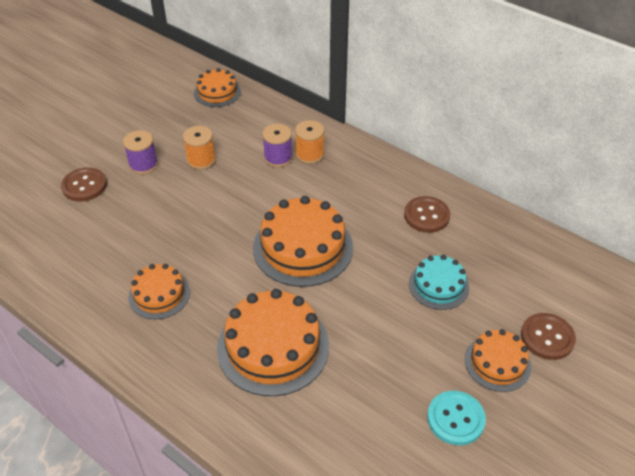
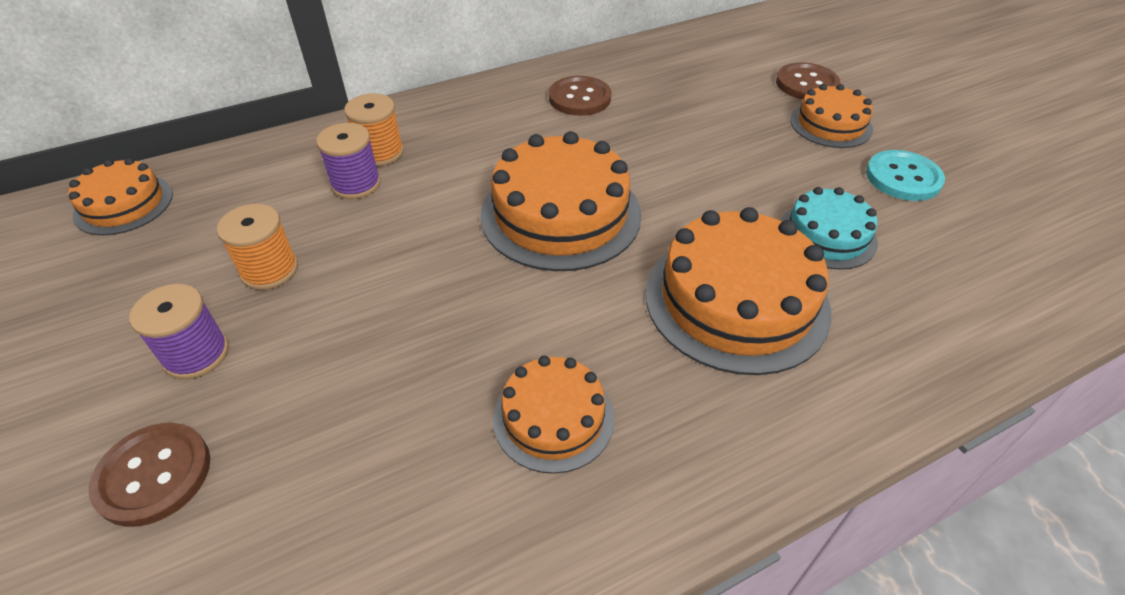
camera: 65 degrees left, 0 degrees up
turquoise cake [409,255,469,310] -> turquoise cake moved to [780,187,878,270]

